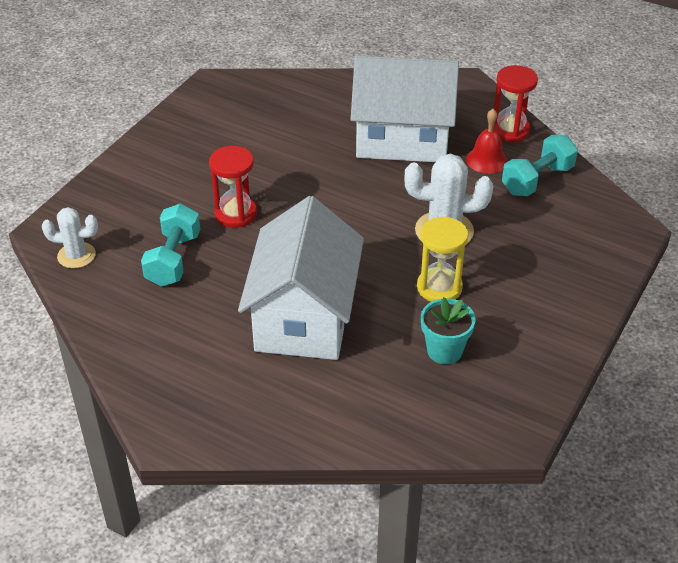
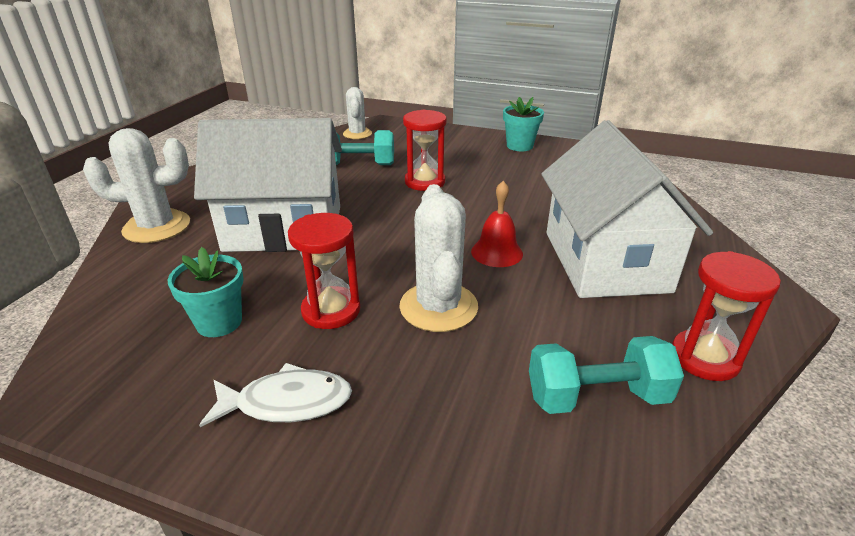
camera: 80 degrees right, 10 degrees down
yellow hourglass [417,216,468,302] -> red hourglass [288,213,360,329]
red bell [466,109,508,174] -> red bell moved to [471,181,523,267]
turquoise dumbbell [502,135,578,196] -> turquoise dumbbell turned 45 degrees counterclockwise [529,336,684,414]
none -> white cactus [83,128,190,243]
none -> white fish [199,363,352,427]
none -> turquoise flower pot [503,97,544,151]

